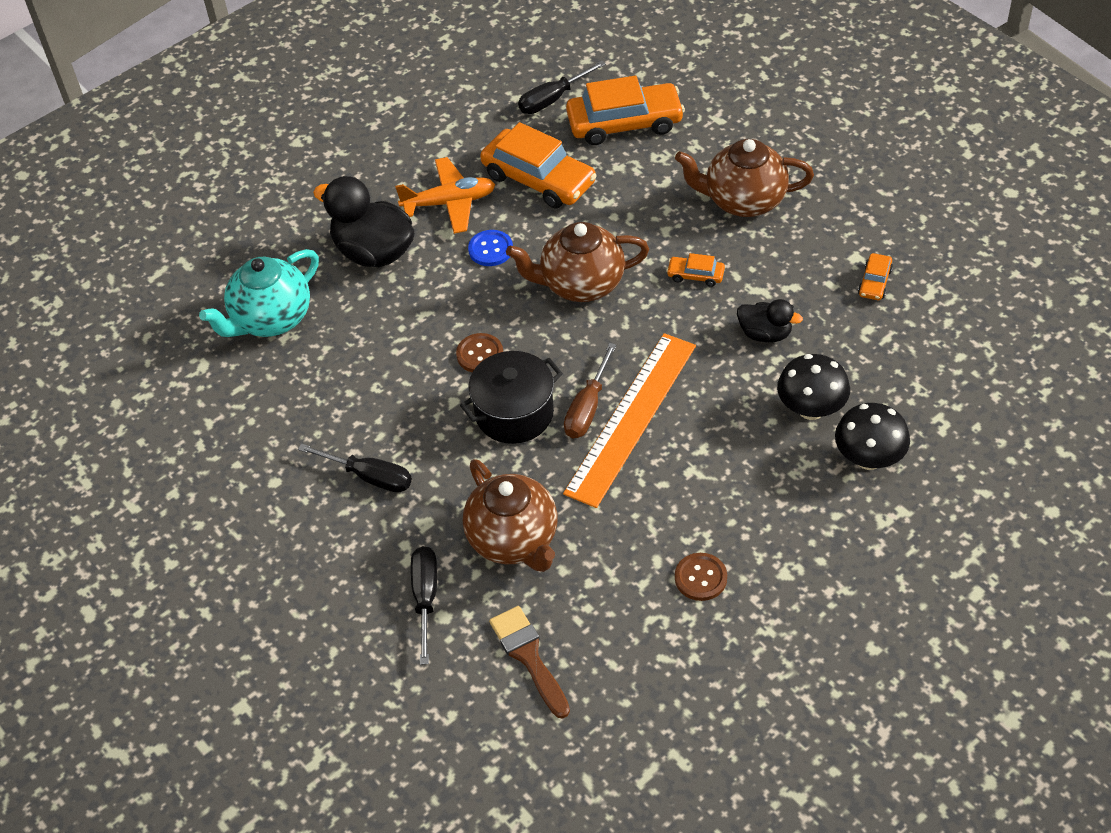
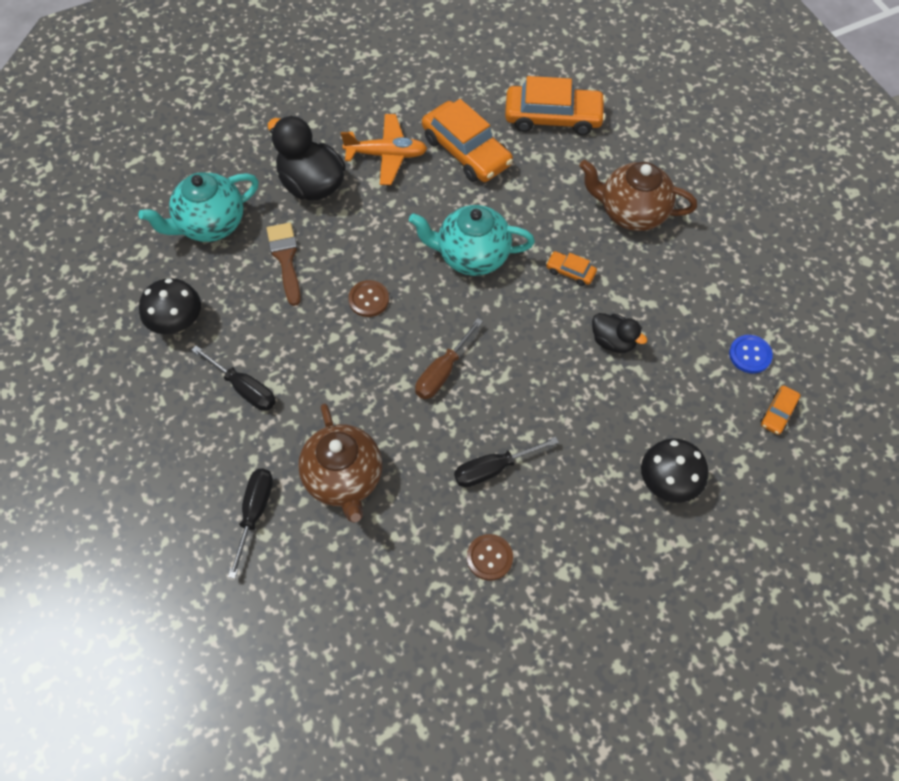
camera: 10 degrees right, 10 degrees up
black pot [460,351,563,444] -> none
blue button [468,230,513,266] -> blue button moved to [729,335,773,374]
brown brush [489,606,570,719] -> brown brush moved to [267,222,301,306]
brown teapot [506,222,649,302] -> turquoise teapot [409,205,535,276]
black screwdriver [518,61,606,114] -> black screwdriver moved to [454,437,559,487]
orange ruler [563,333,696,508] -> none
black mushroom [777,354,850,420] -> black mushroom moved to [139,278,201,334]
orange car [858,253,893,300] -> orange car moved to [760,385,800,435]

